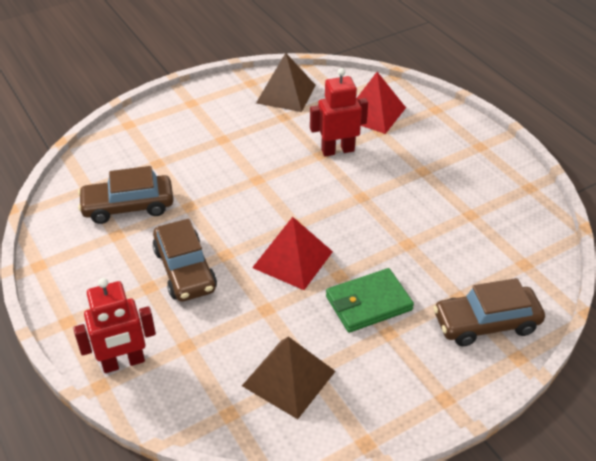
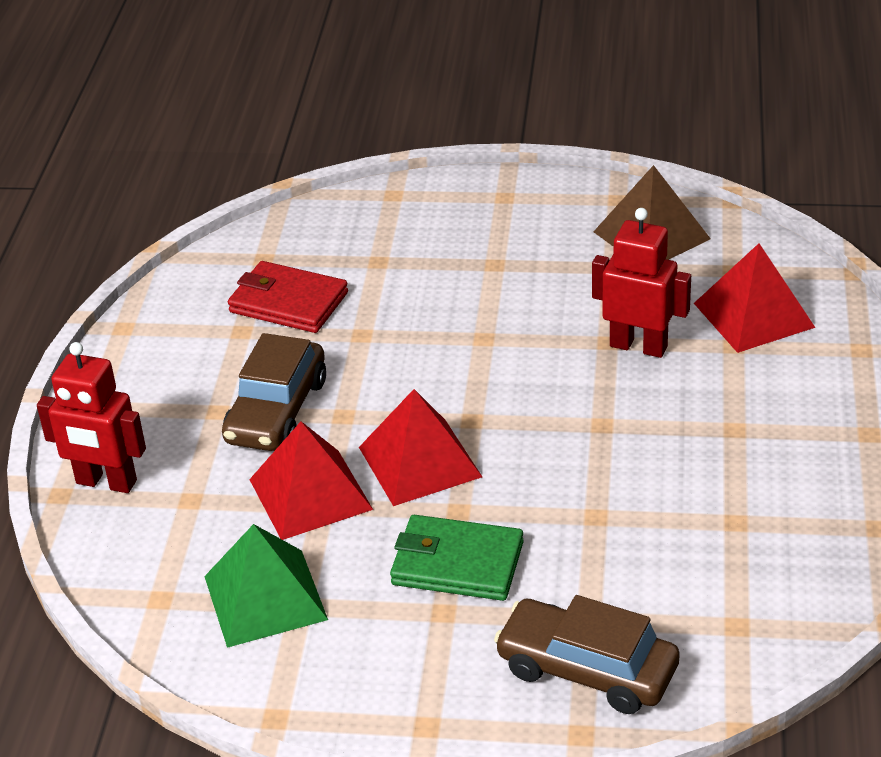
camera: 40 degrees right, 5 degrees down
brown car [78,166,174,224] -> red wallet [228,261,348,333]
brown pyramid [242,336,336,419] -> green pyramid [204,524,328,648]
none -> red pyramid [249,422,373,540]

